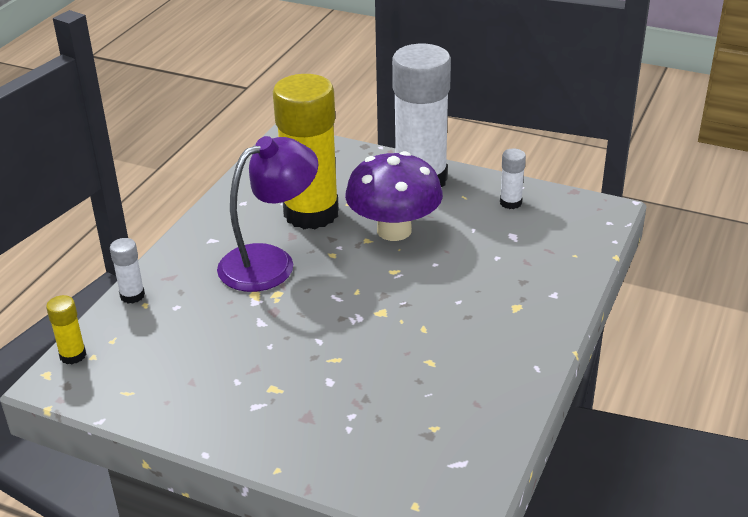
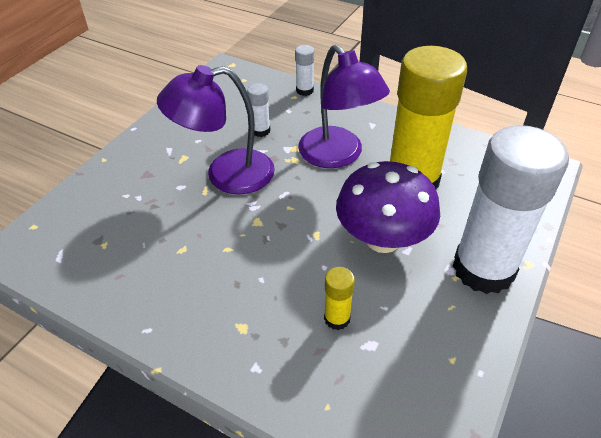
camera: 95 degrees right, 10 degrees up
yellow glue stick [46,295,86,364] -> yellow glue stick moved to [324,267,355,330]
white glue stick [500,149,526,209] -> white glue stick moved to [247,83,271,137]
none -> purple lamp [157,65,275,194]

